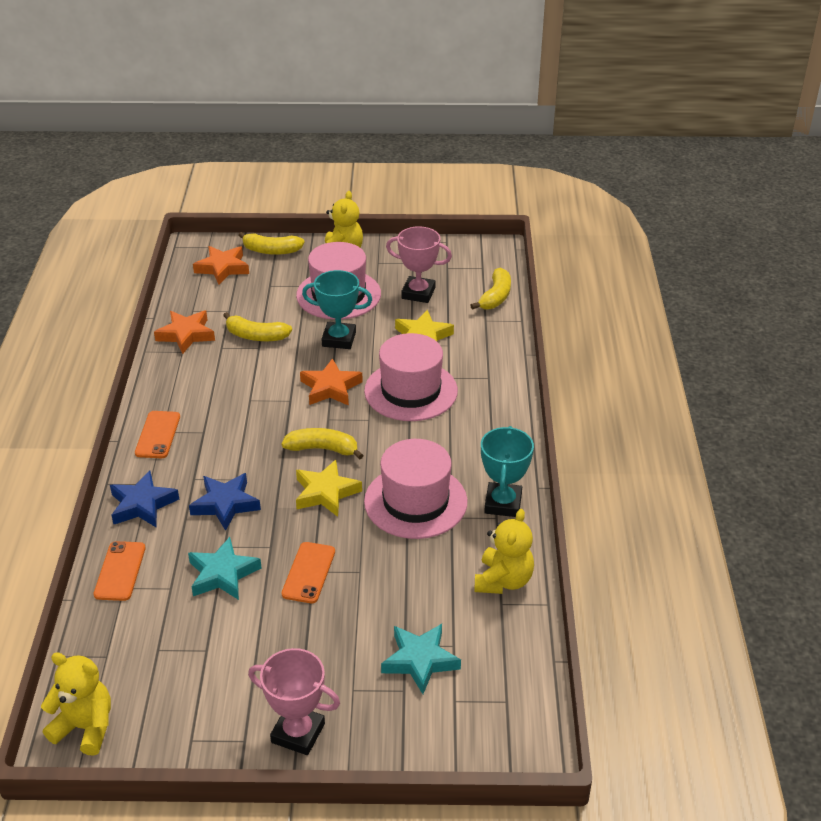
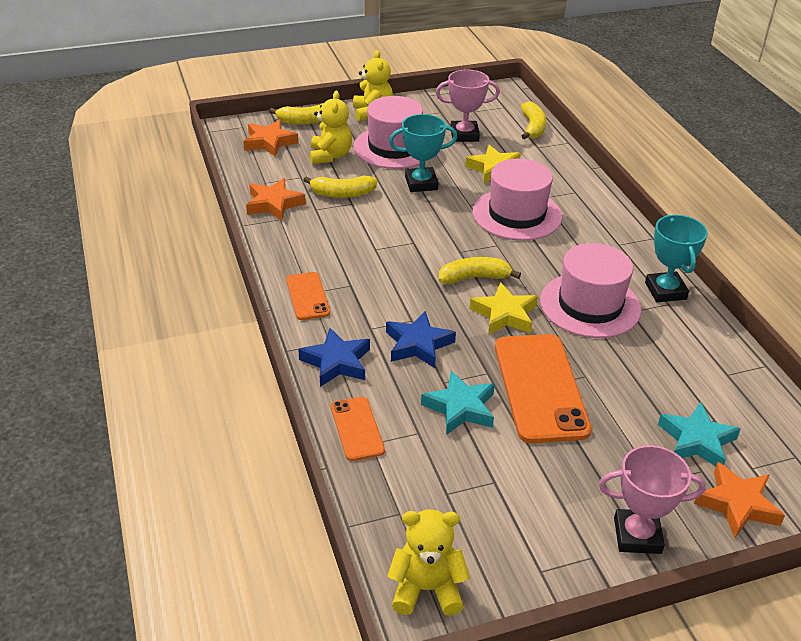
camera: 20 degrees left, 0 degrees up
orange phone [282,542,335,603] -> orange phone [495,334,592,443], size x1.90
orange star [300,358,363,406] -> orange star moved to [694,462,785,538]
yellow teddy bear [475,509,534,594] -> yellow teddy bear moved to [310,90,352,164]

